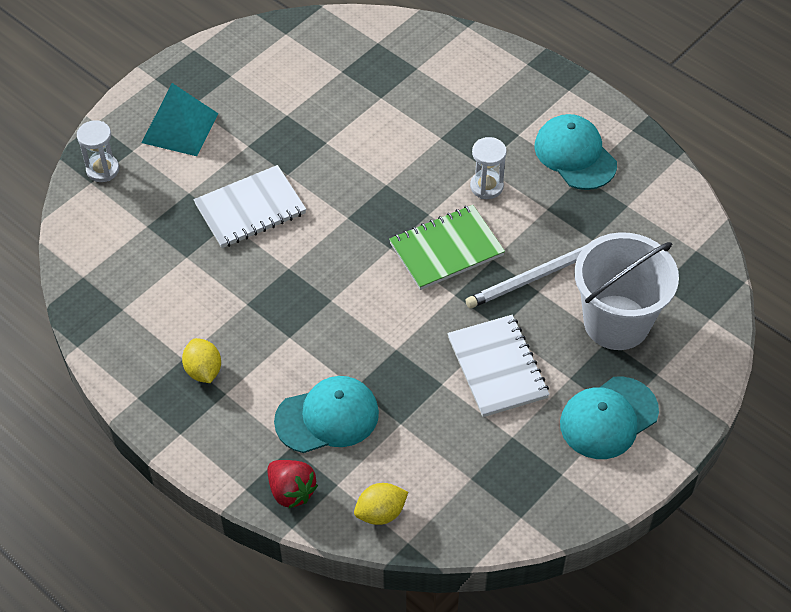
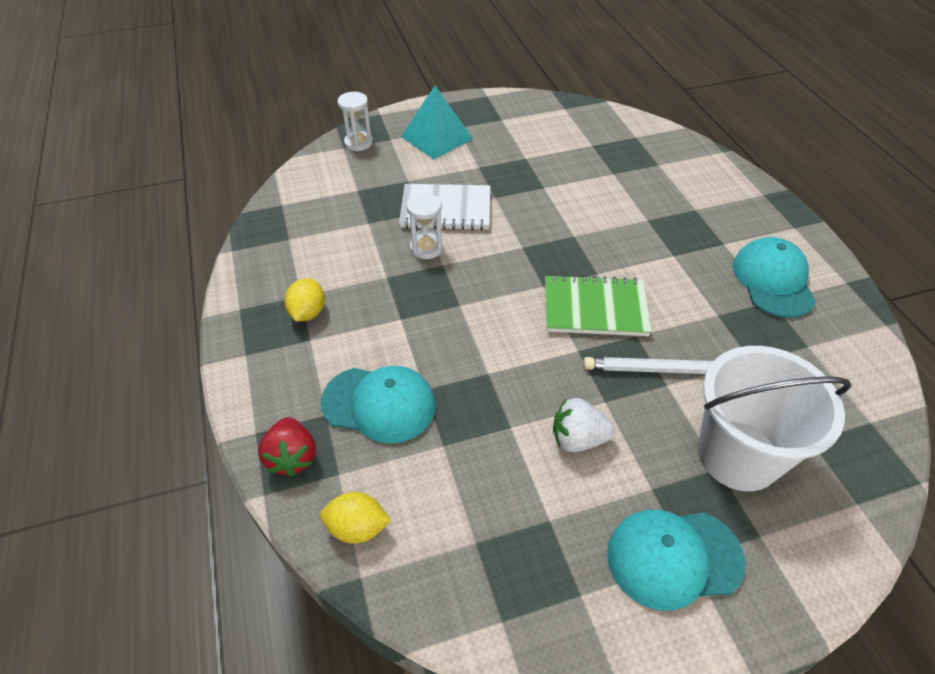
camera: 30 degrees right, 5 degrees down
white notebook [447,315,550,417] -> white strawberry [553,398,616,452]
white hourglass [470,137,507,199] -> white hourglass moved to [406,192,443,259]

